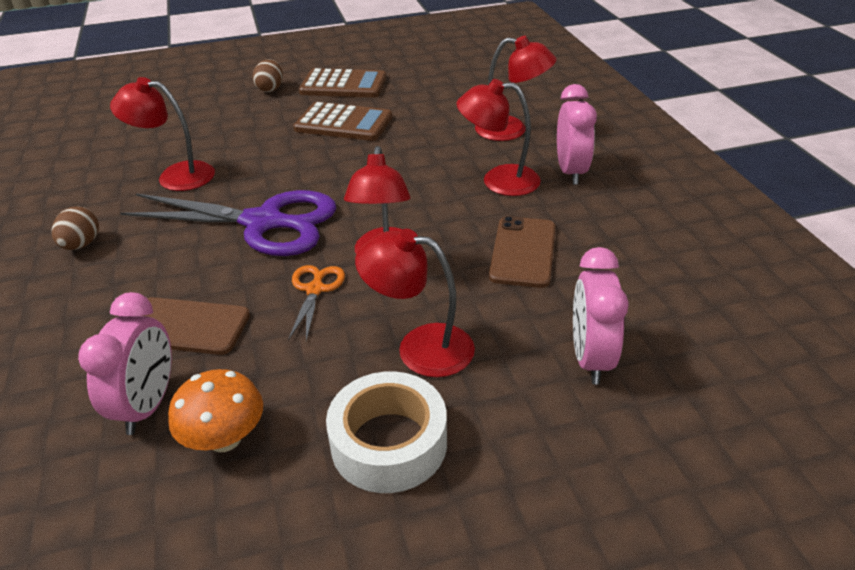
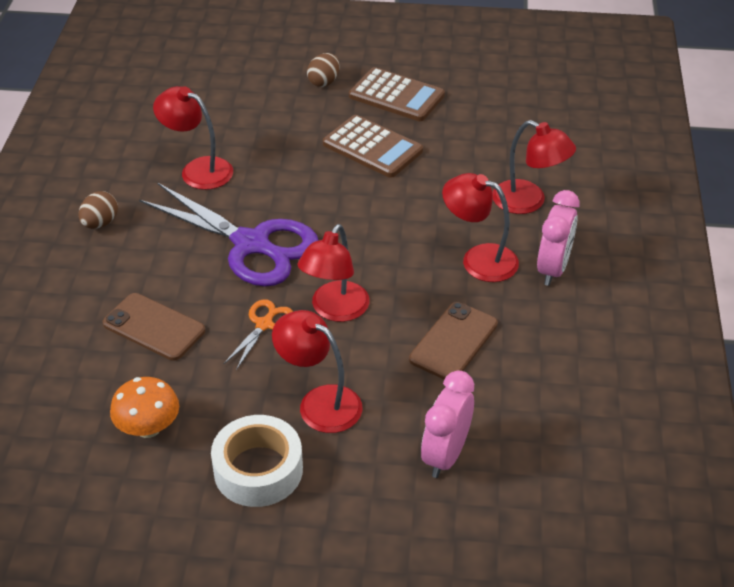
camera: 20 degrees right, 5 degrees up
pink clock [78,292,172,435] -> none

